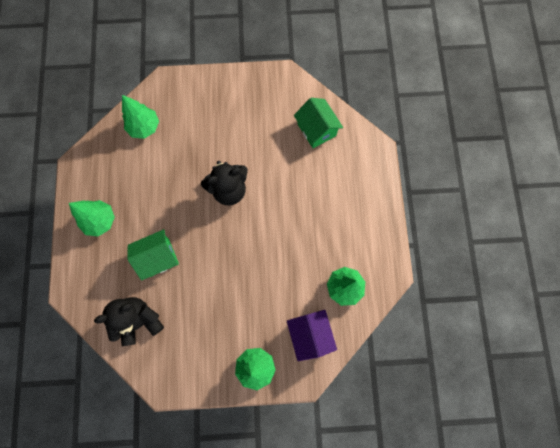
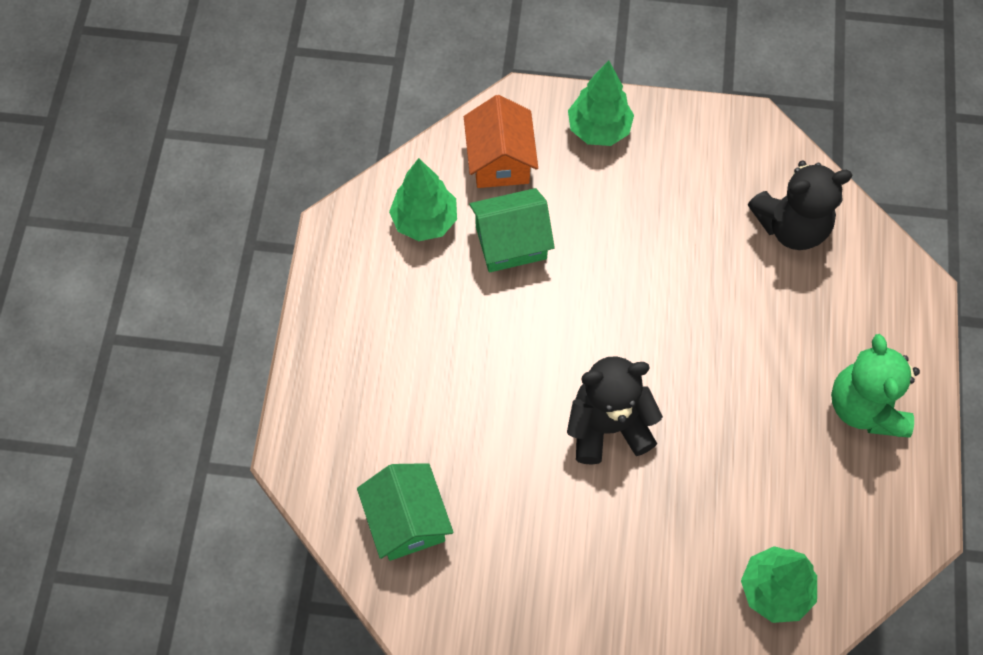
camera: 170 degrees left, 10 degrees down
green tree [69,200,115,237] -> green teddy bear [831,334,920,438]
green house [127,229,179,281] -> green house moved to [469,188,555,272]
purple house [287,310,337,361] -> orange house [464,95,538,188]

